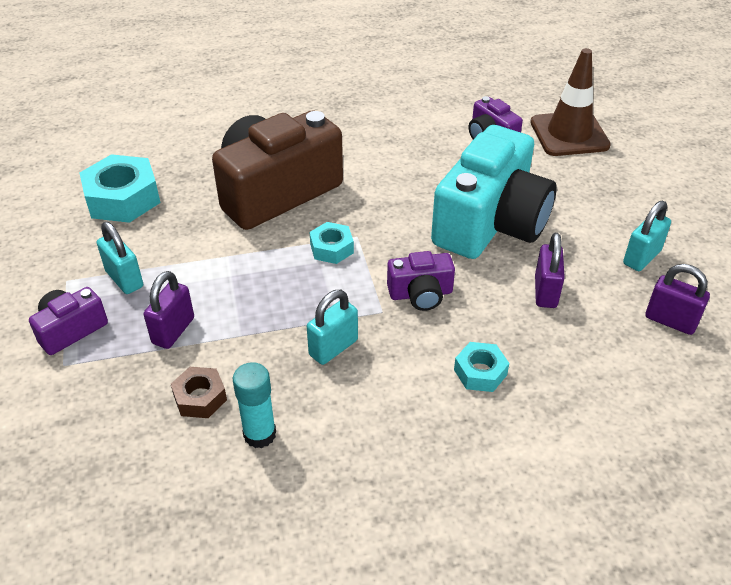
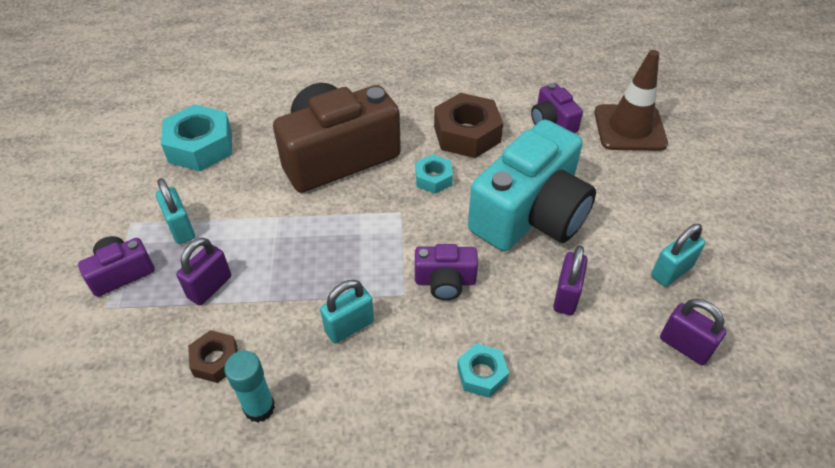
camera: 10 degrees right, 5 degrees up
turquoise nut [310,222,354,264] -> turquoise nut moved to [416,154,453,194]
none -> brown nut [434,93,503,158]

